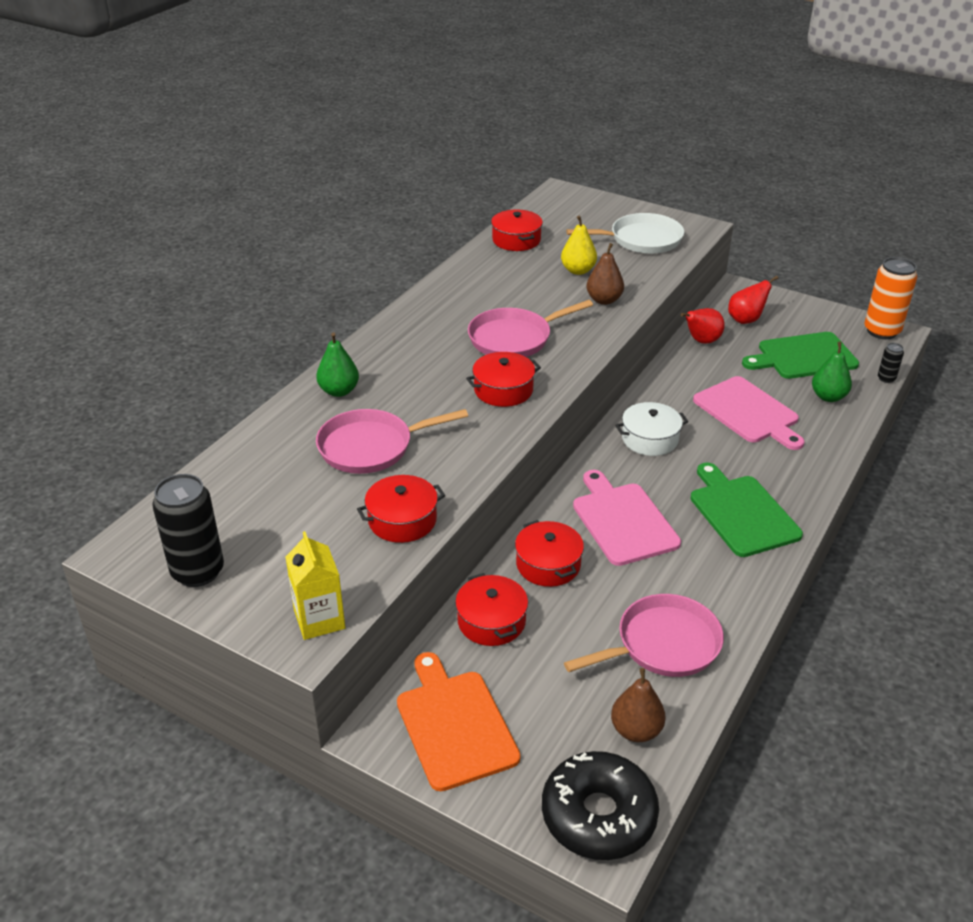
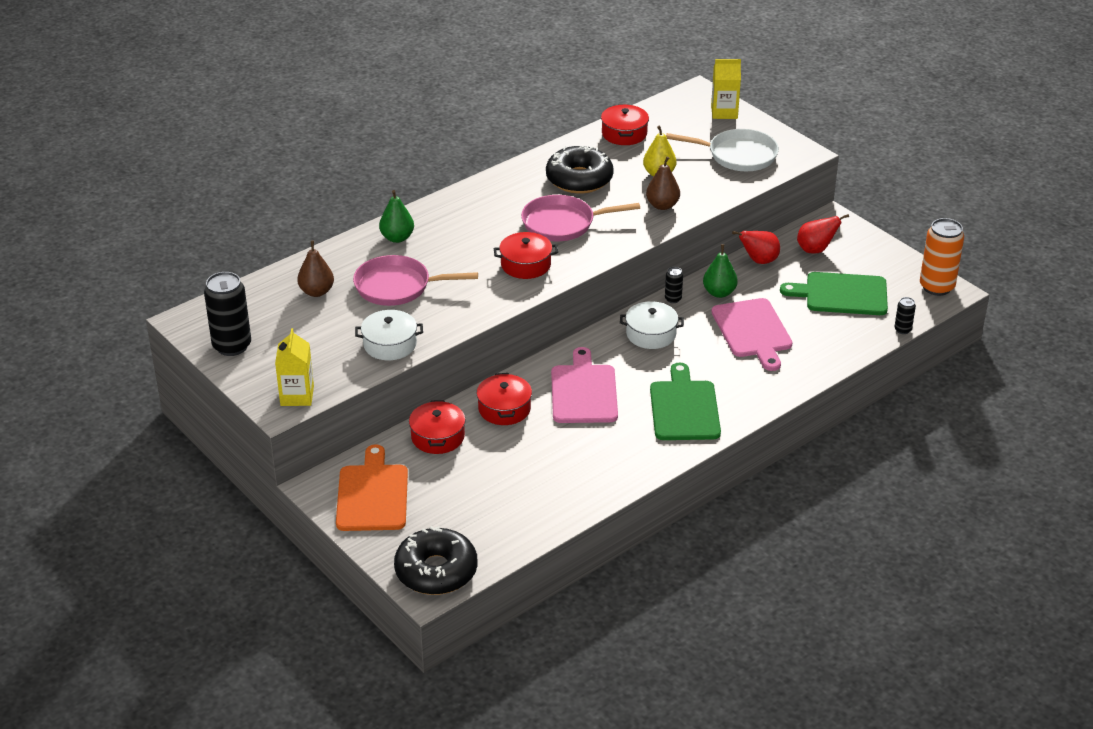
camera: 20 degrees right, 0 degrees up
red pot [357,475,445,543] -> white pot [355,310,423,360]
pink pan [564,594,724,677] -> none
brown pear [611,668,665,742] -> brown pear moved to [297,241,334,297]
green pear [812,342,852,402] -> green pear moved to [703,244,738,298]
none -> black donut [546,146,614,194]
none -> black can [665,267,683,303]
none -> yellow carton [711,59,741,119]

